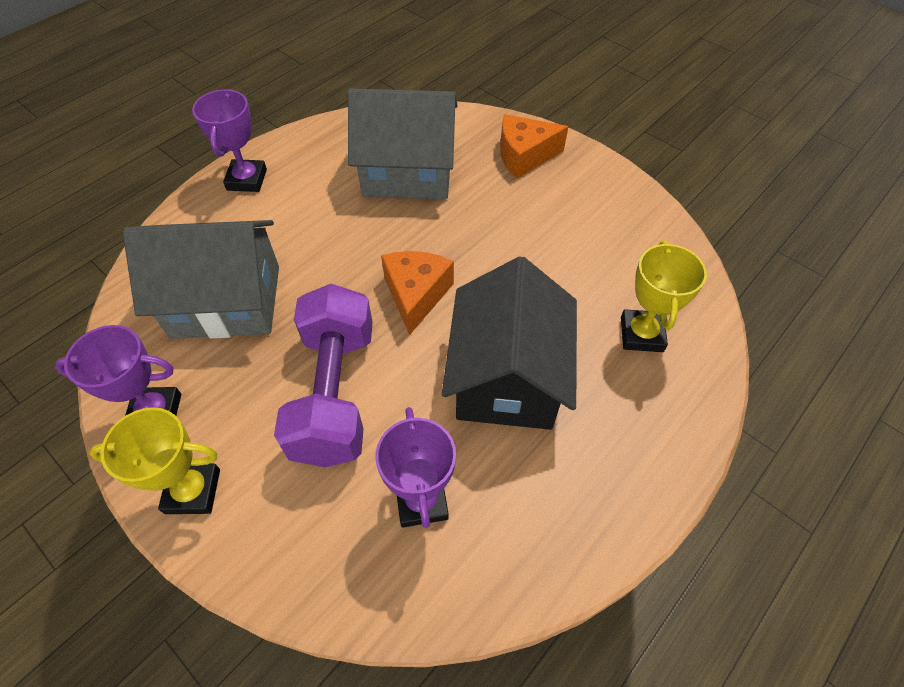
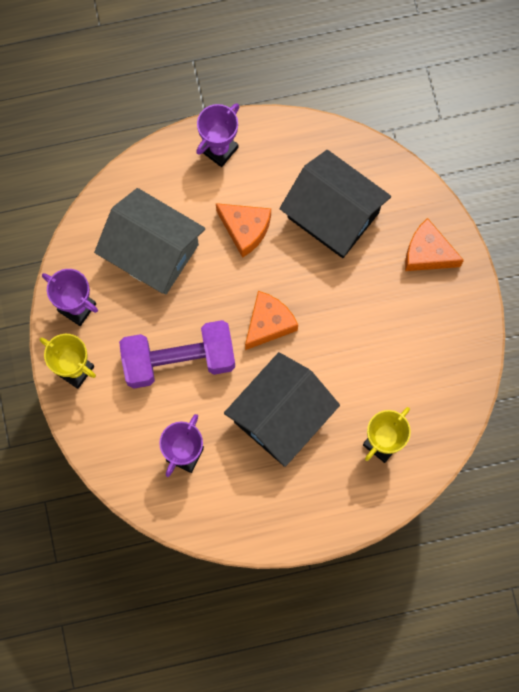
camera: 35 degrees right, 20 degrees up
purple dumbbell [274,284,373,467] -> purple dumbbell turned 45 degrees clockwise [119,320,235,389]
grey house [348,89,457,200] -> black house [279,150,391,258]
none -> orange cheese [216,203,271,258]

